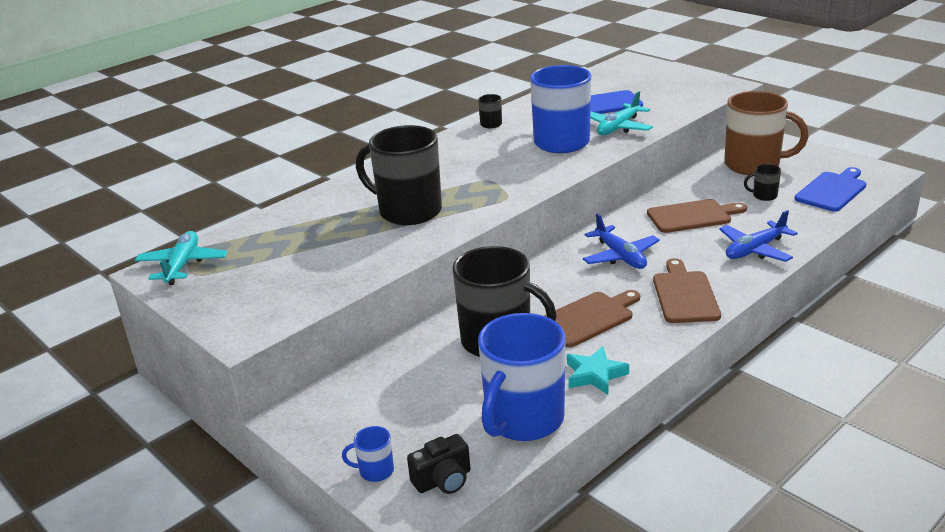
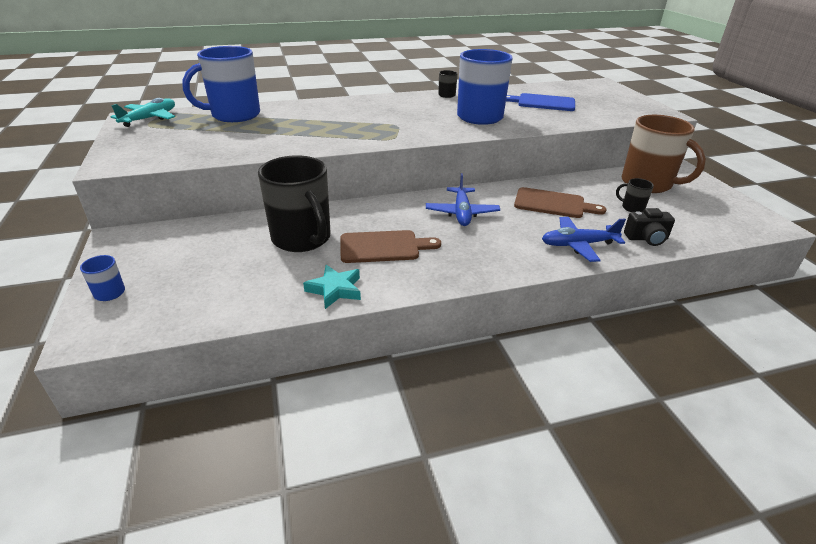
camera: 25 degrees right, 5 degrees up
black mug [356,125,442,225] -> none
black camera [407,434,471,494] -> black camera moved to [624,208,675,246]
blue mug [478,313,566,441] -> blue mug moved to [182,46,260,122]
turquoise plane [590,91,653,135] -> none
brown cutting board [653,258,721,323] -> none
blue cutting board [794,167,866,212] -> none

